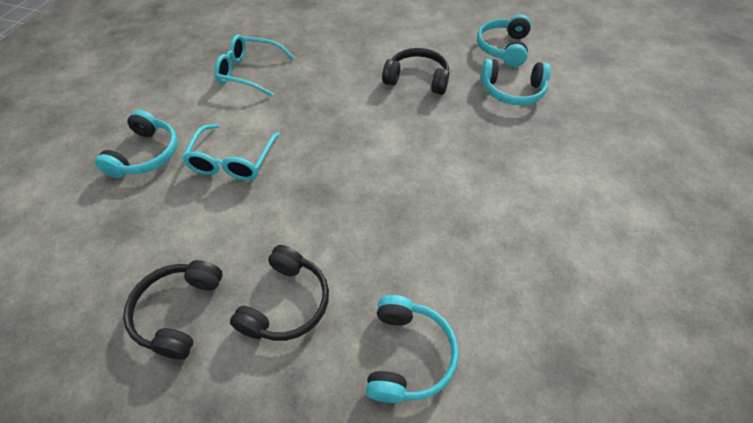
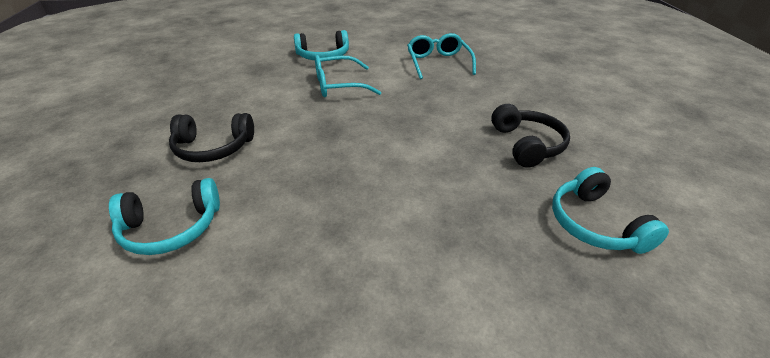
camera: 65 degrees right, 15 degrees down
black headphones [123,260,223,360] -> none
turquoise headphones [477,14,531,67] -> none

